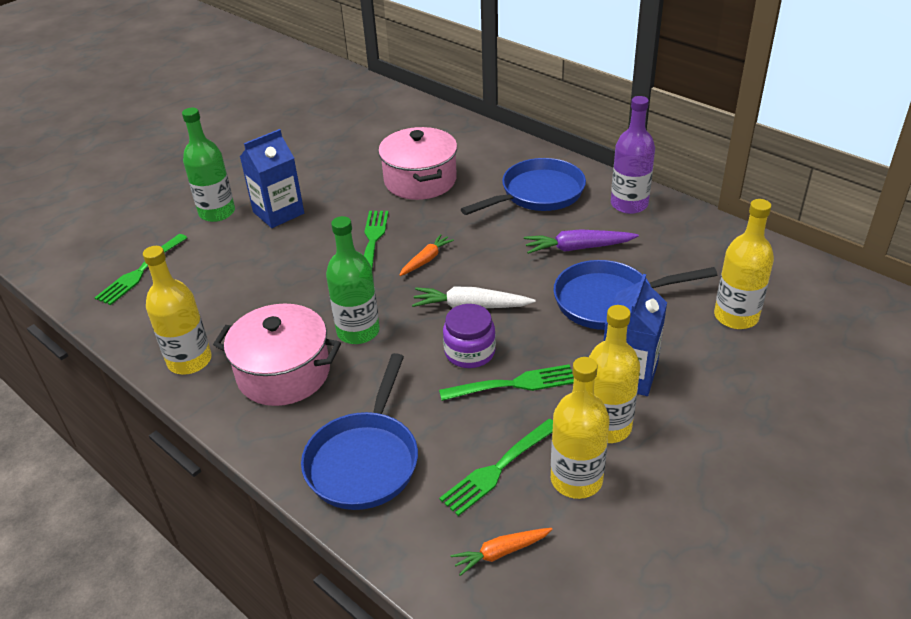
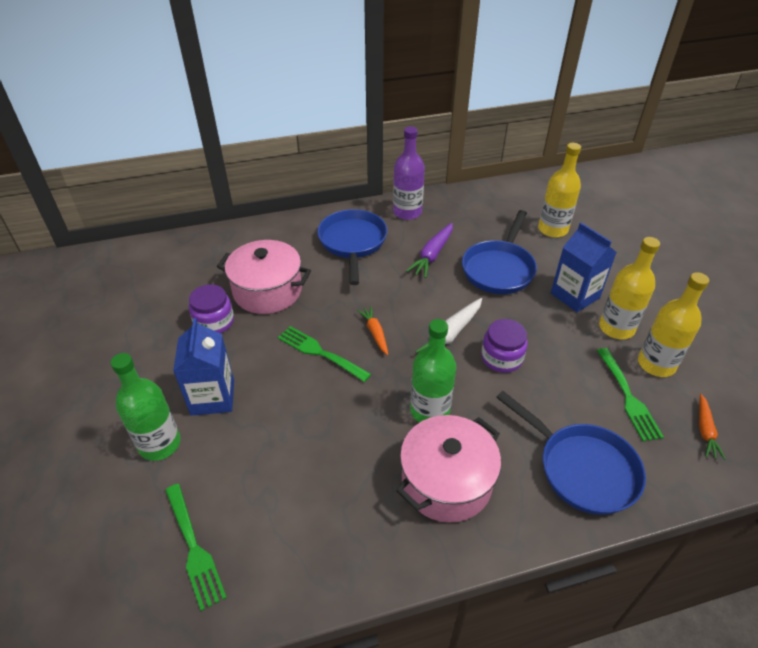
camera: 60 degrees left, 5 degrees up
yellow bottle [143,246,212,374] -> none
green fork [439,364,574,401] -> none
none -> purple jar [189,284,234,333]

